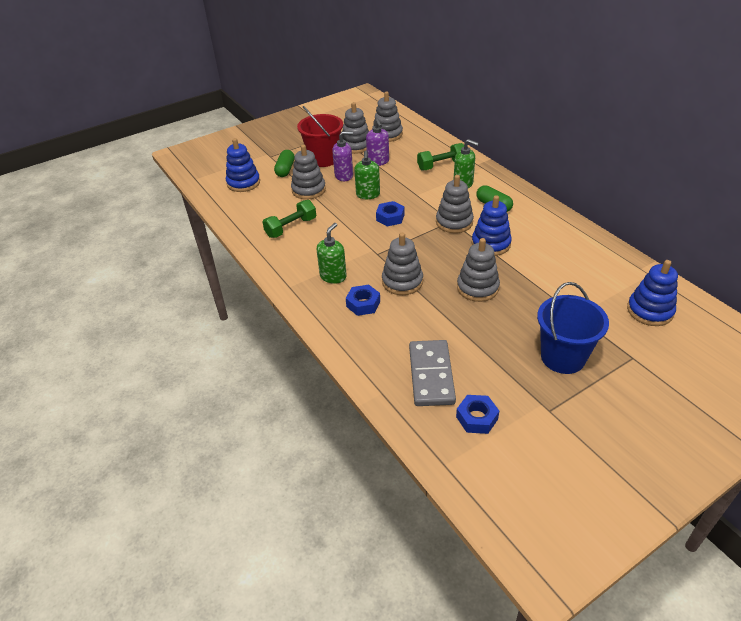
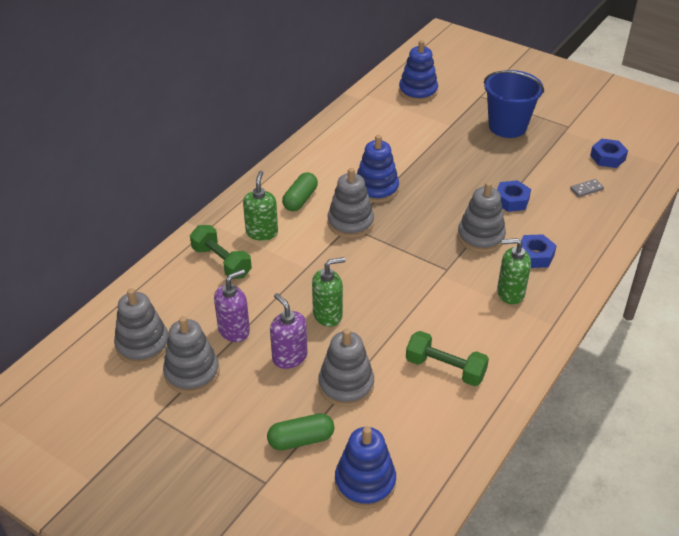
camera: 115 degrees left, 0 degrees up
red bucket [297,106,343,167] -> none
blue nut [376,201,404,227] -> blue nut moved to [497,180,531,212]
grey domino [409,340,456,406] -> grey domino [570,179,604,197], size x0.42
grey stacking toy [457,238,500,302] -> none

